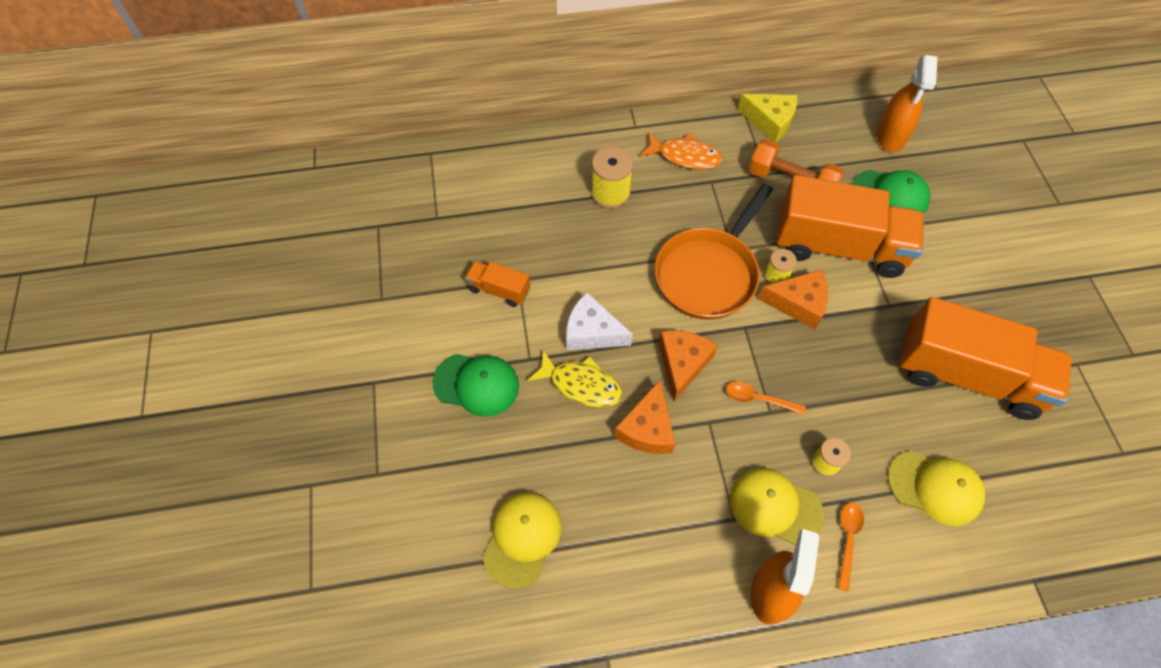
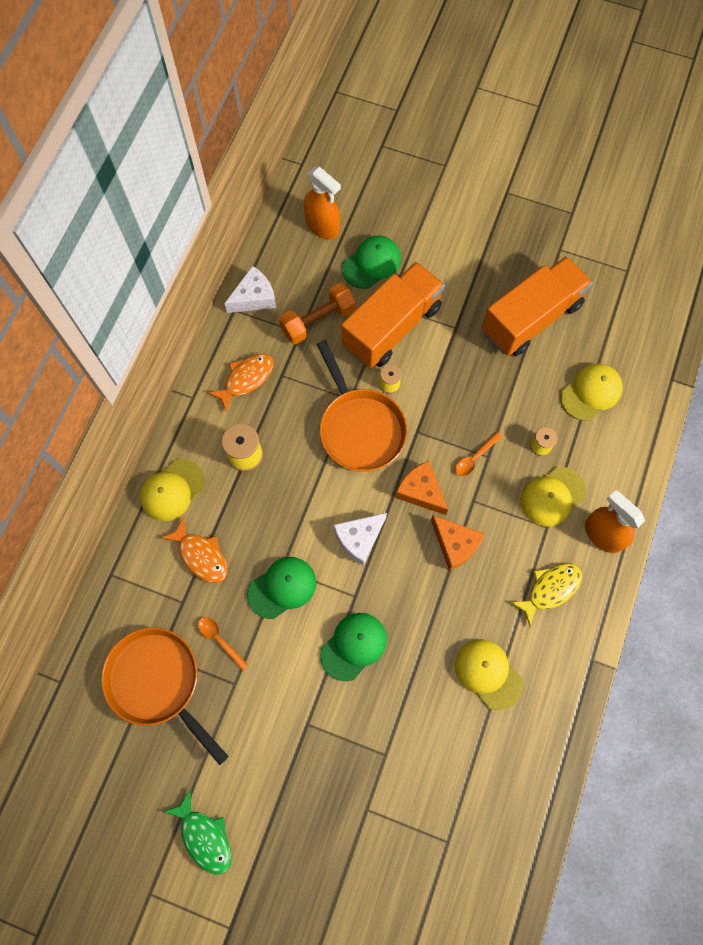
camera: 60 degrees left, 10 degrees up
orange truck [465,261,530,307] -> green cap [247,557,316,619]
yellow fish [527,350,622,408] -> yellow fish moved to [510,563,582,627]
yellow cheese [738,94,797,143] -> white cheese [224,266,276,313]
orange cheese [758,270,828,329] -> none
orange spoon [838,503,864,592] -> orange spoon moved to [198,617,248,671]
none -> orange pan [101,627,228,765]
none -> yellow cap [140,459,205,521]
none -> orange fish [161,518,228,583]
none -> green fish [163,790,231,874]

